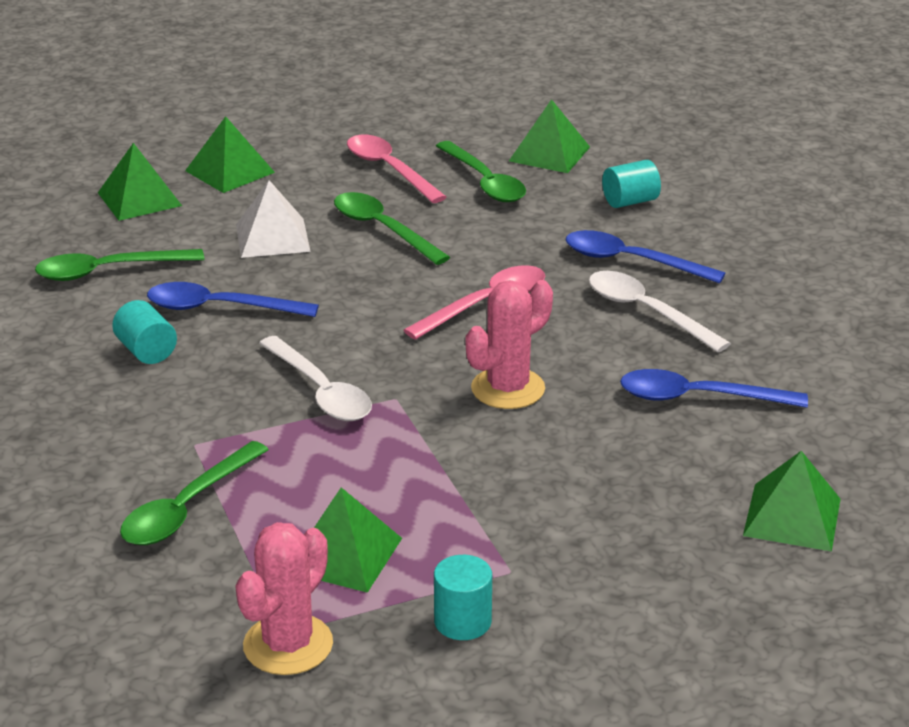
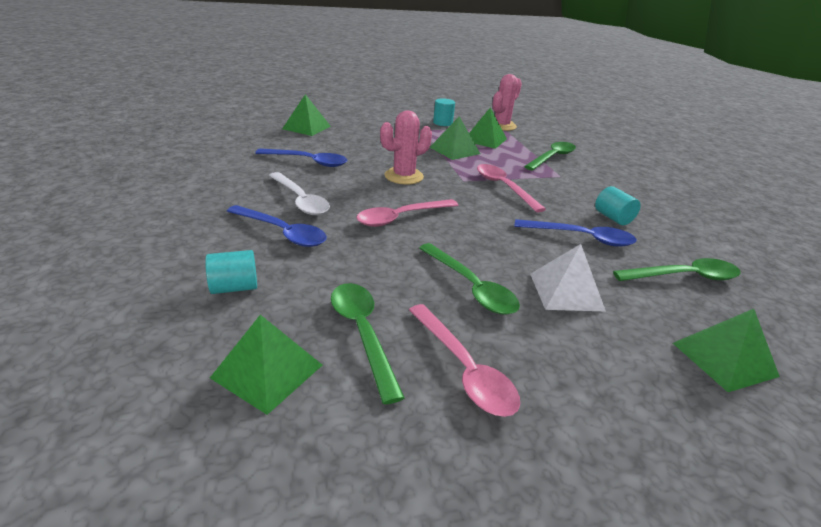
camera: 175 degrees left, 0 degrees up
green pyramid [185,116,275,193] -> green pyramid moved to [430,116,481,160]
white spoon [259,336,372,421] -> pink spoon [477,164,546,212]

